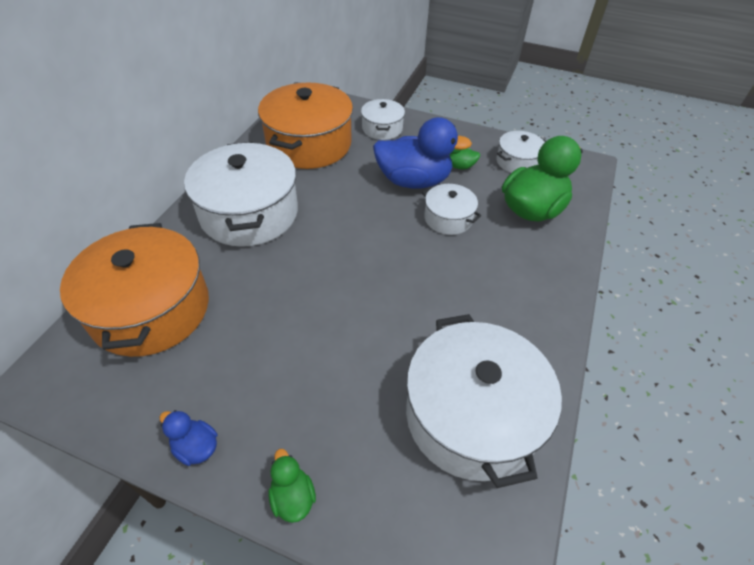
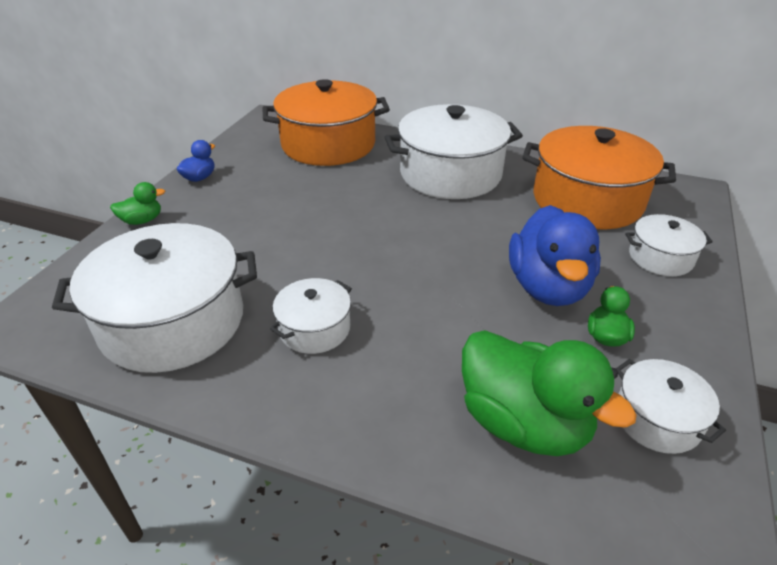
camera: 90 degrees right, 10 degrees down
white pot [422,184,481,235] -> white pot moved to [270,278,352,354]

